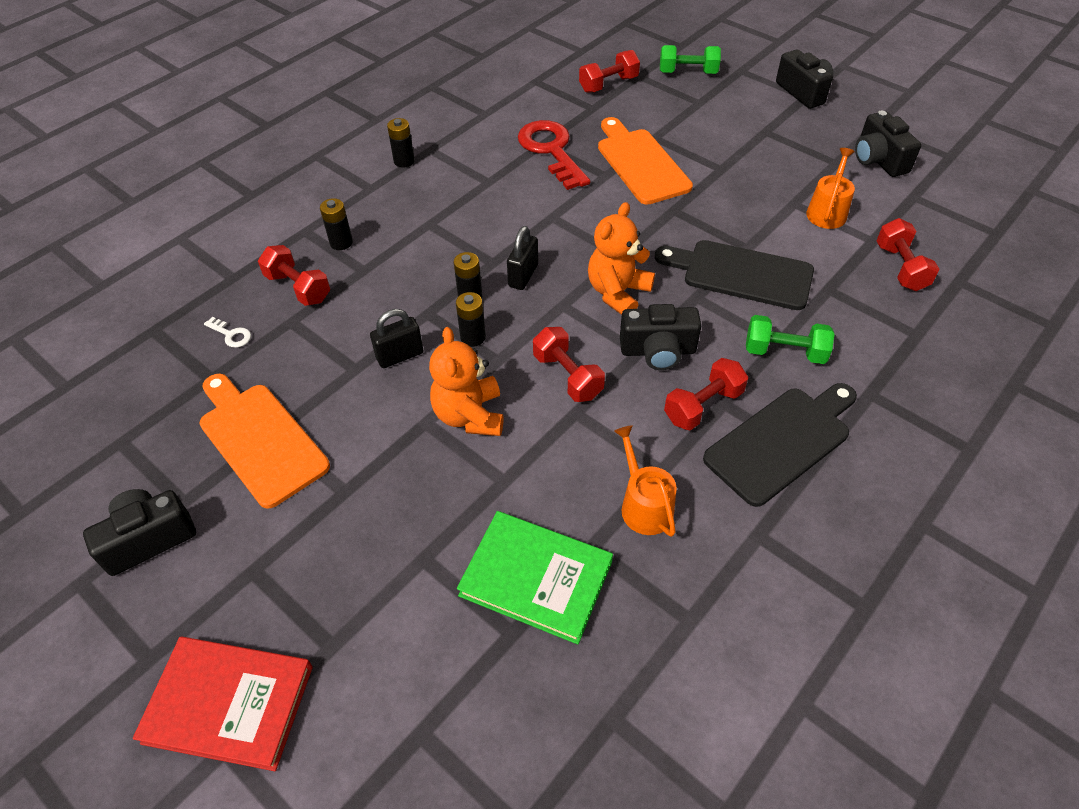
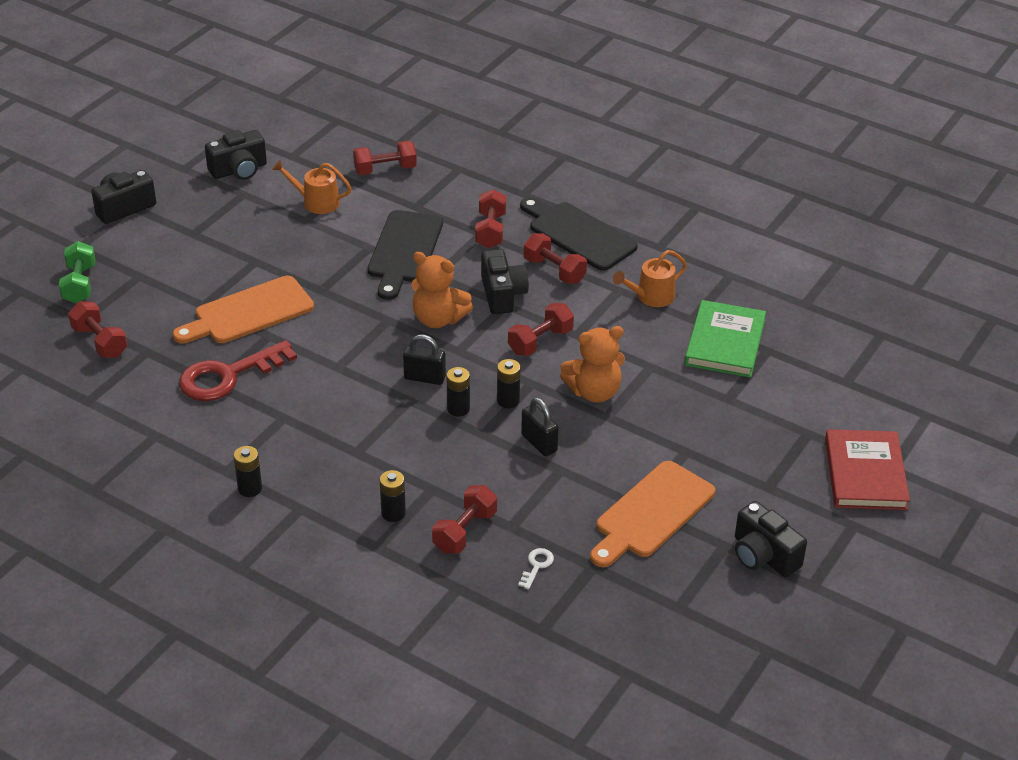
camera: 100 degrees left, 10 degrees down
green dumbbell [746,315,835,364] -> red dumbbell [475,189,506,248]

